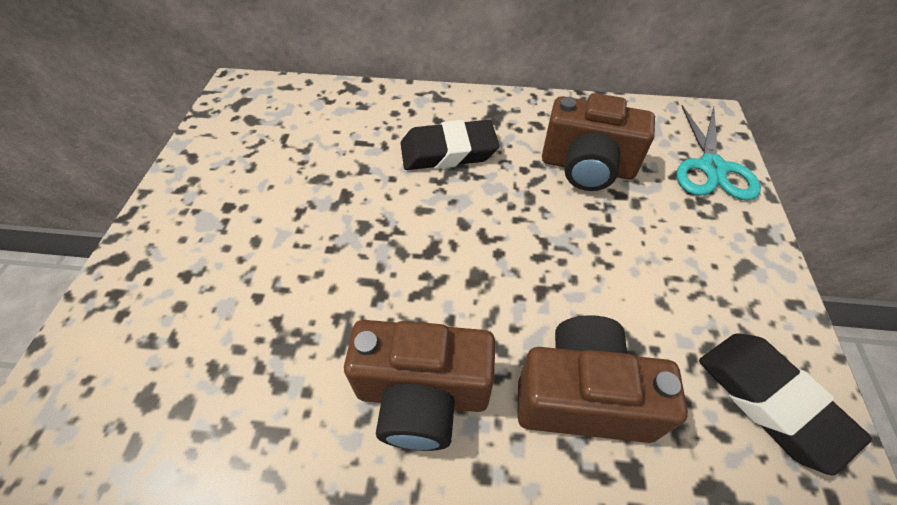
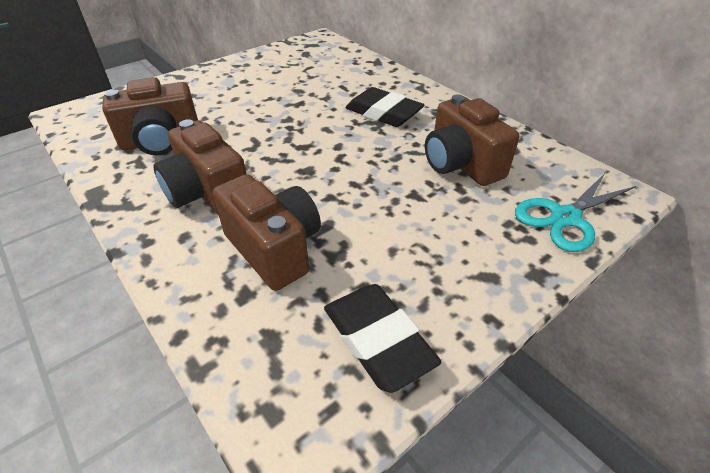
camera: 45 degrees right, 10 degrees down
black eraser [699,333,872,476] -> black eraser turned 45 degrees counterclockwise [324,284,441,393]
none -> brown camera [102,77,198,155]

